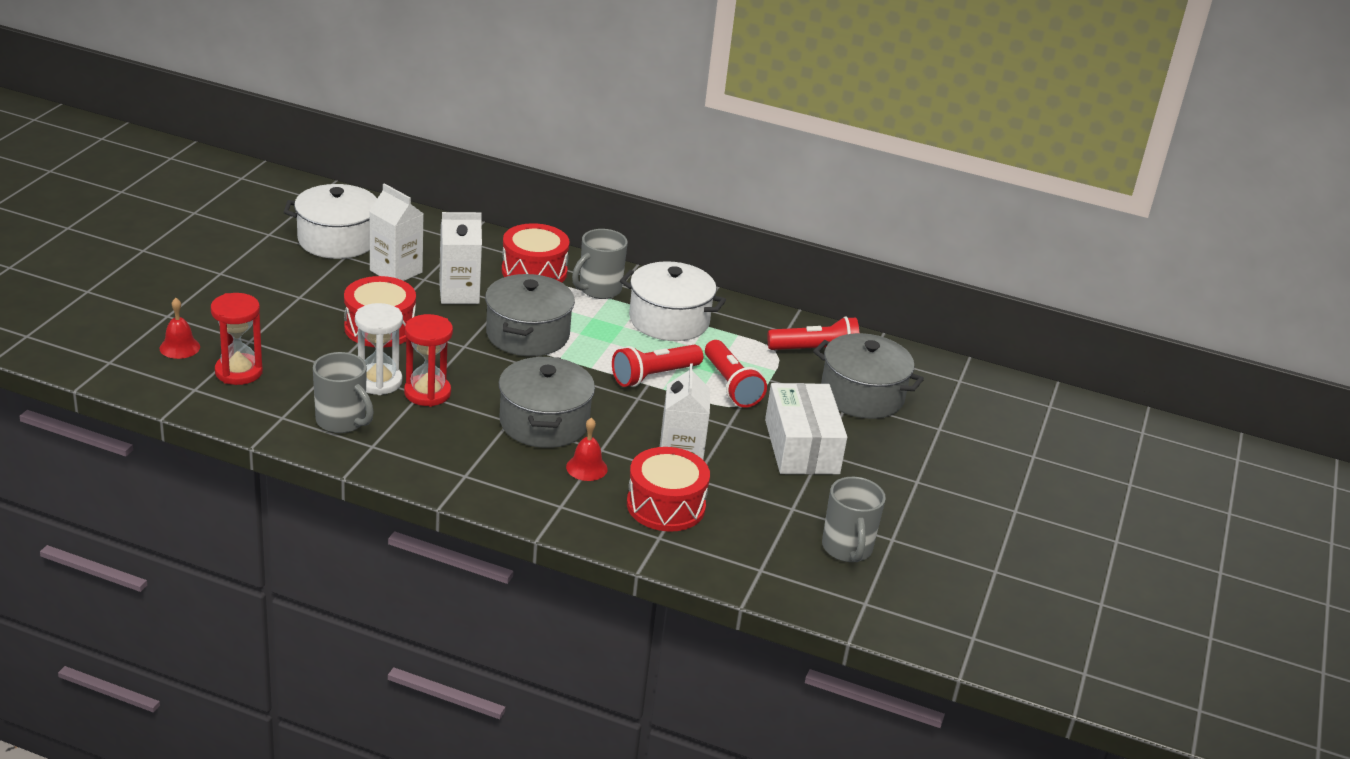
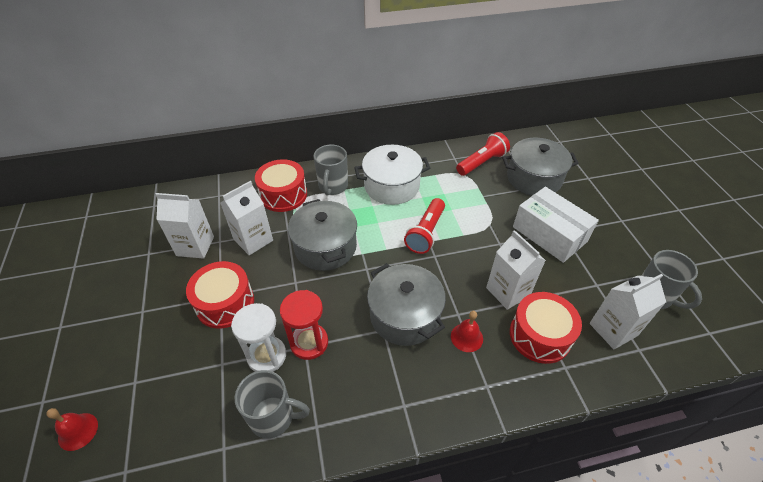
camera: 30 degrees left, 15 degrees up
red hourglass [211,293,263,385] -> none
white pot [284,184,377,259] -> none
red flashlight [705,340,767,408] -> none
none -> white carton [590,274,666,349]

